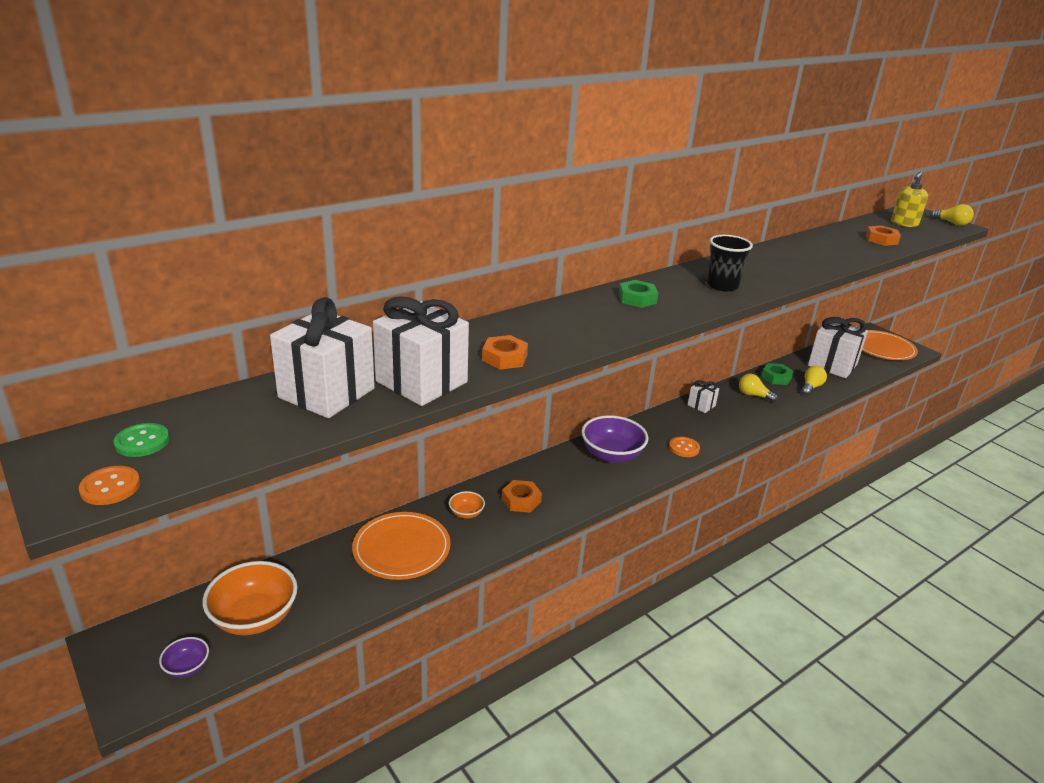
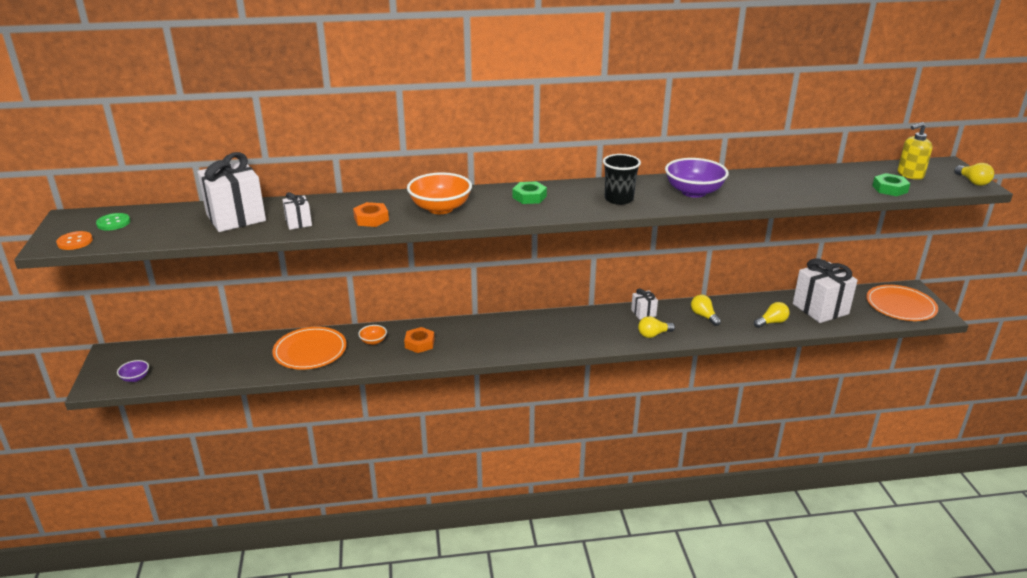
camera: 30 degrees right, 0 degrees up
orange bowl [202,561,298,635] -> orange bowl moved to [407,172,472,214]
white gift [373,296,469,406] -> white gift [282,192,312,230], size x0.48
purple bowl [581,415,648,463] -> purple bowl moved to [665,158,729,198]
orange button [669,437,700,457] -> none
green nut [761,363,794,385] -> green nut moved to [872,173,910,196]
orange nut [866,226,901,246] -> none
none -> yellow light bulb [638,316,675,338]

